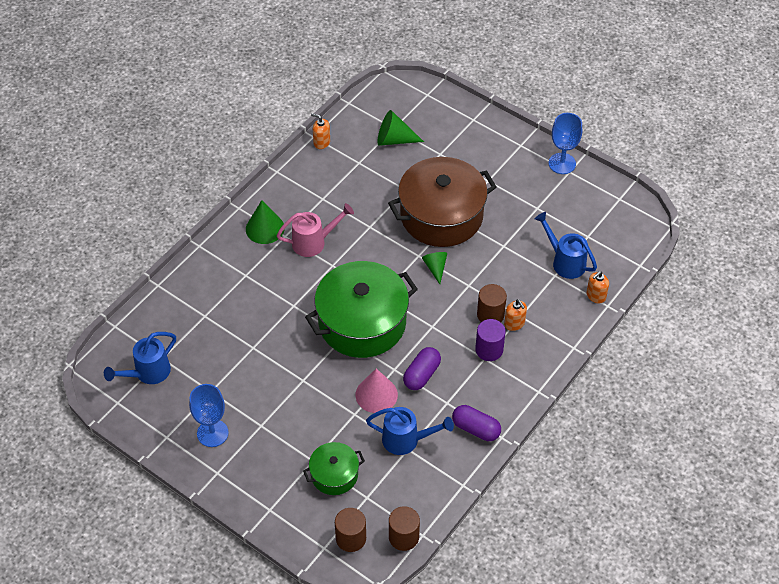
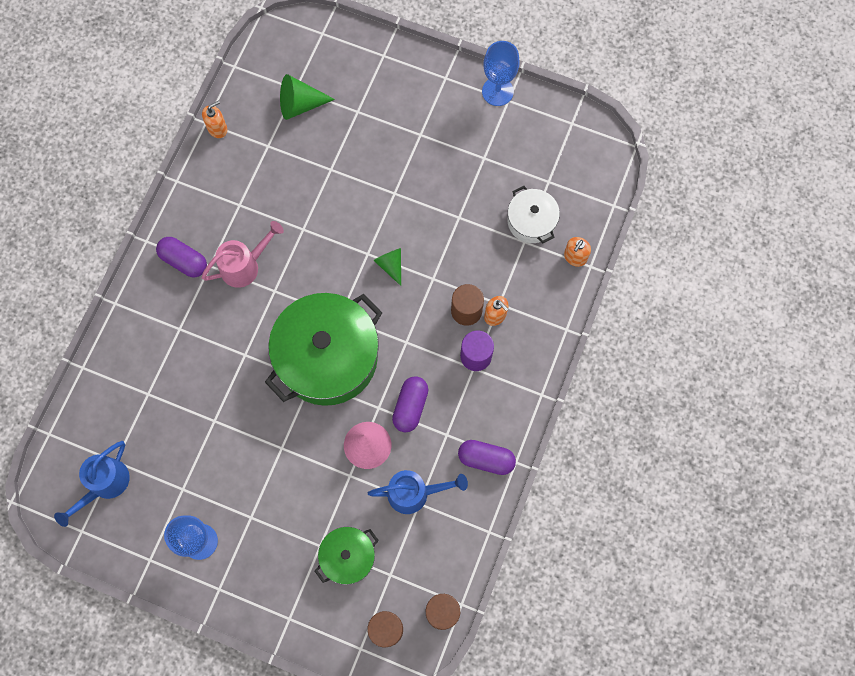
camera: 15 degrees left, 20 degrees up
green cone [246,200,285,244] -> purple capsule [156,237,207,277]
orange soap dispenser [311,113,330,149] -> orange soap dispenser turned 135 degrees clockwise [202,101,227,138]
brown pot [388,157,496,247] -> none
blue watering can [535,212,597,279] -> white pot [508,186,560,243]

